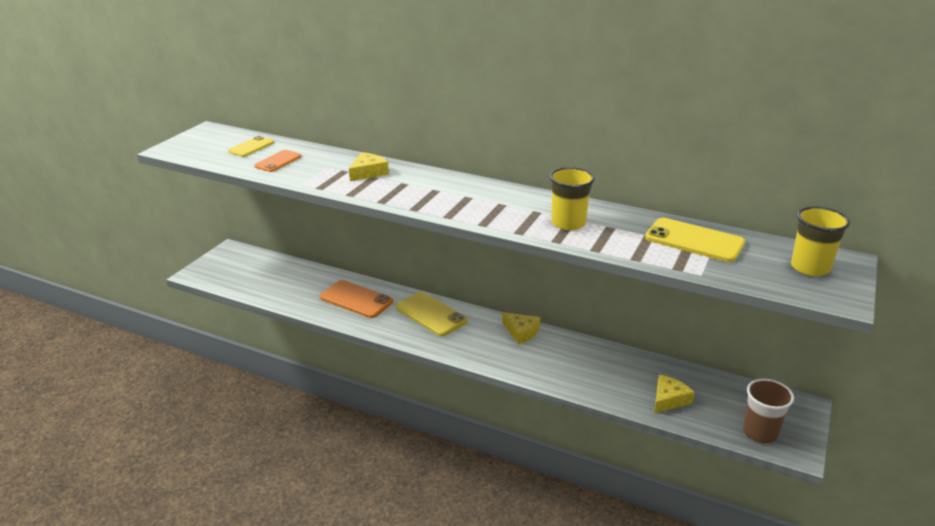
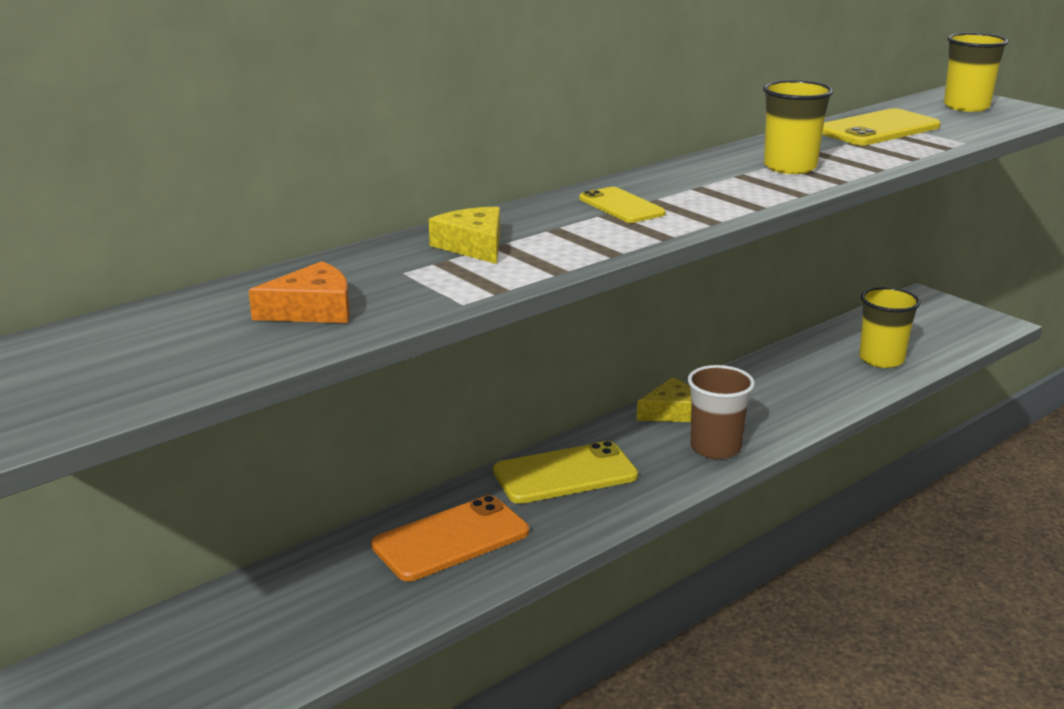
camera: 65 degrees left, 5 degrees down
yellow phone [228,136,274,157] -> yellow phone moved to [579,187,666,223]
orange phone [254,150,301,172] -> orange cheese [248,261,350,323]
yellow cheese [654,374,695,413] -> yellow cup [859,287,920,368]
brown cup [743,379,794,443] -> brown cup moved to [688,365,755,459]

